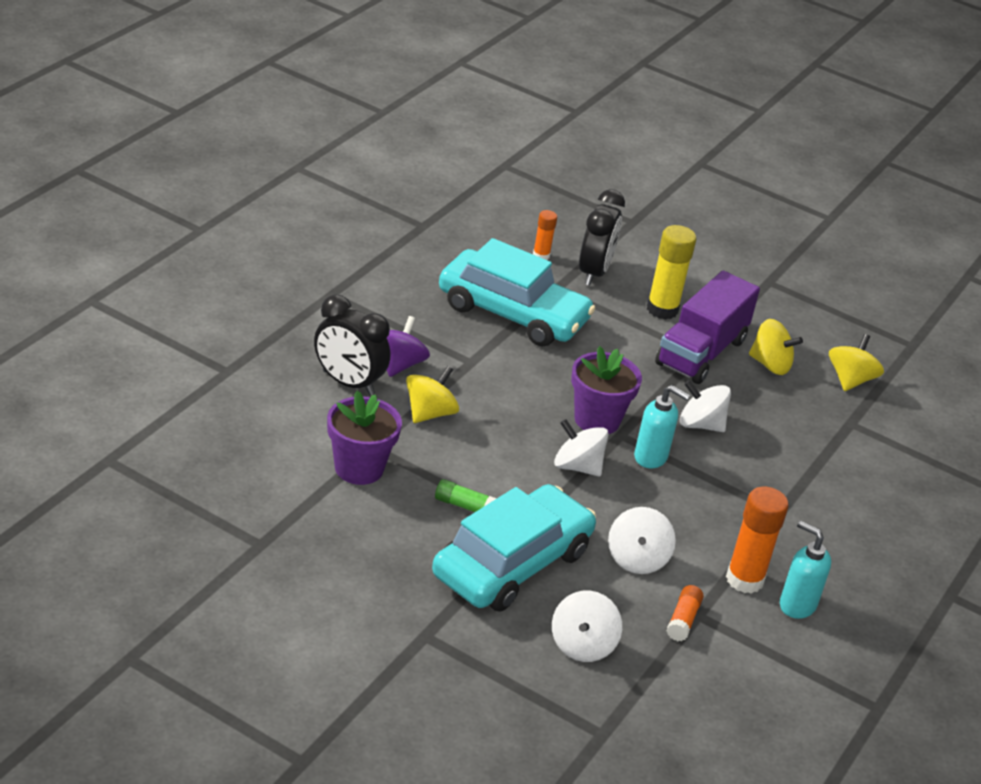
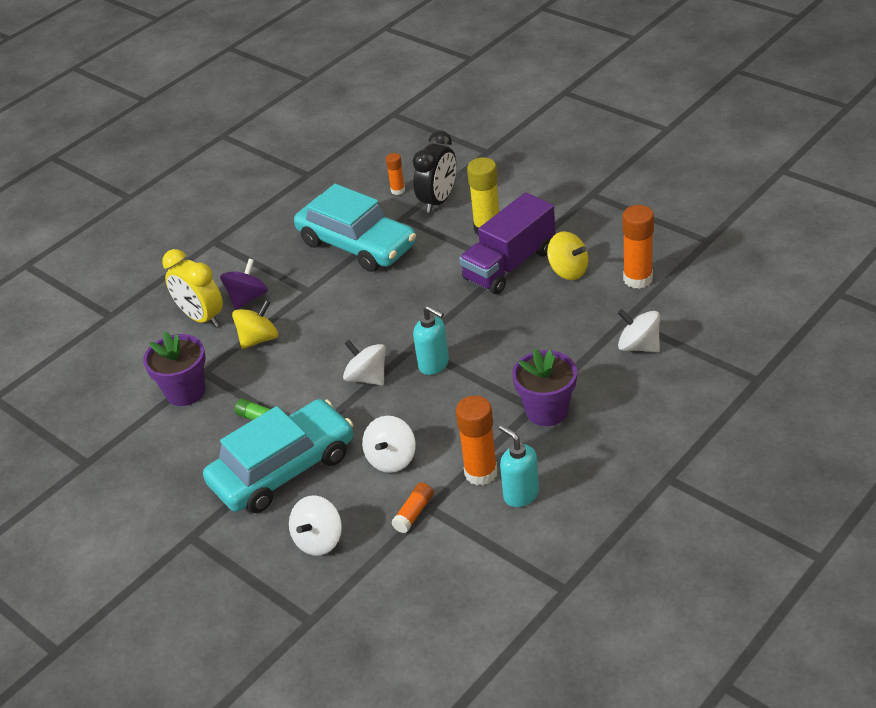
camera: 20 degrees right, 5 degrees up
black clock [314,295,390,395] -> yellow clock [162,249,223,327]
purple flower pot [571,346,642,434] -> purple flower pot moved to [512,348,577,426]
white spinning top [680,380,731,432] -> white spinning top moved to [618,309,660,352]
yellow spinning top [829,334,884,391] -> orange glue stick [622,205,654,289]

